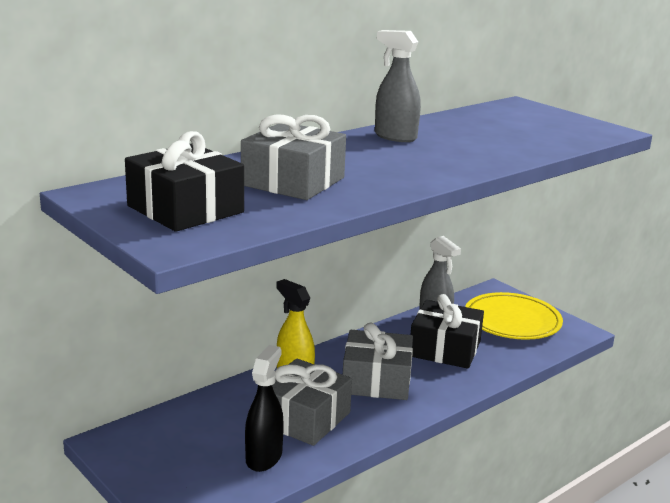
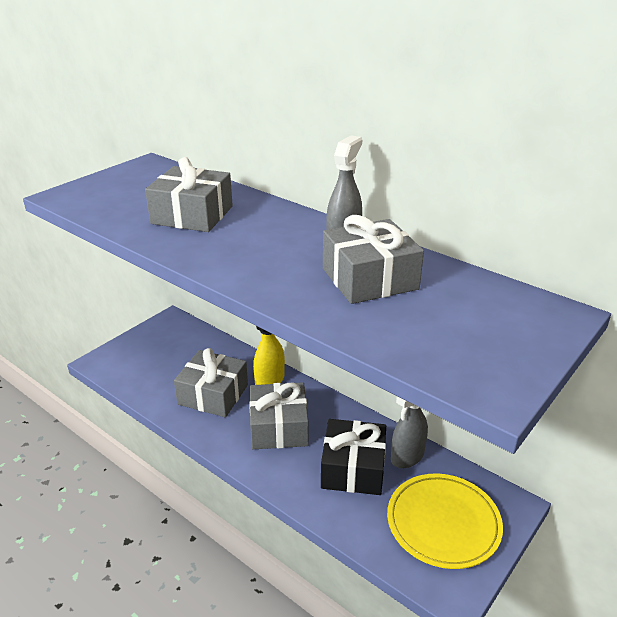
camera: 80 degrees right, 10 degrees up
black gift [125,131,244,232] -> none
black spray bottle [245,345,284,472] -> none
none -> grey gift [323,215,424,304]

